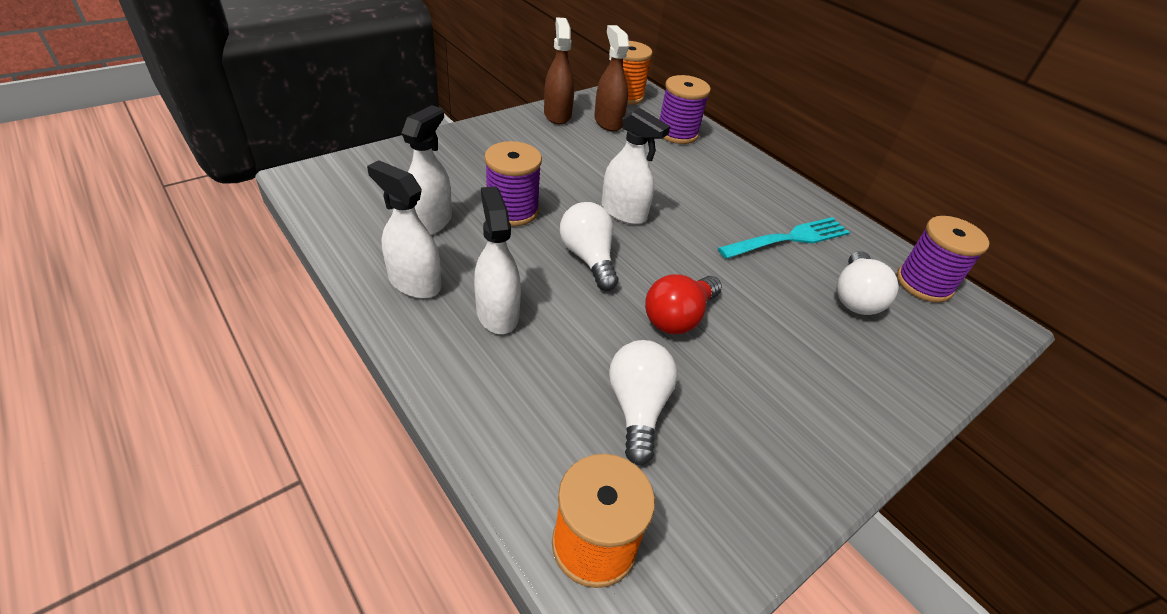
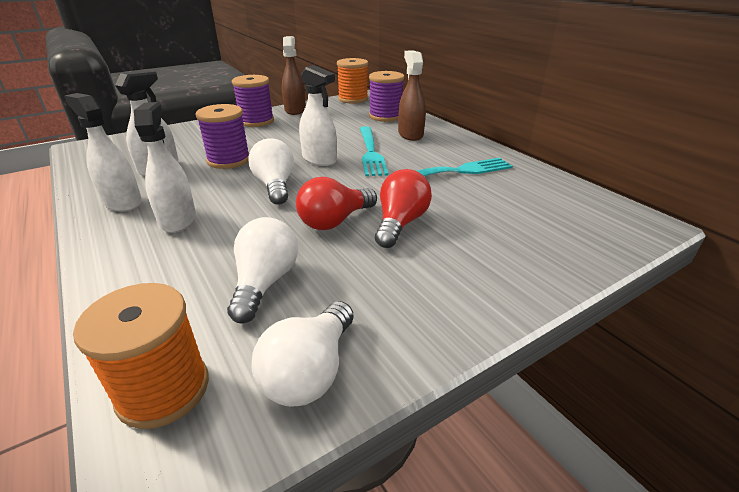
camera: 10 degrees right, 10 degrees down
brown spray bottle [594,25,629,132] -> brown spray bottle moved to [398,50,426,141]
white light bulb [837,251,899,315] -> white light bulb moved to [251,301,354,407]
purple spool [897,216,989,303] -> purple spool moved to [232,75,274,127]
none -> turquoise fork [360,126,388,176]
none -> red light bulb [375,169,432,248]

